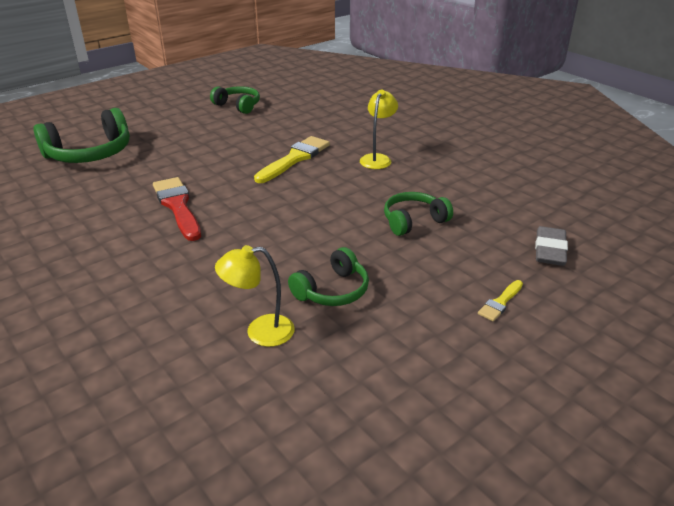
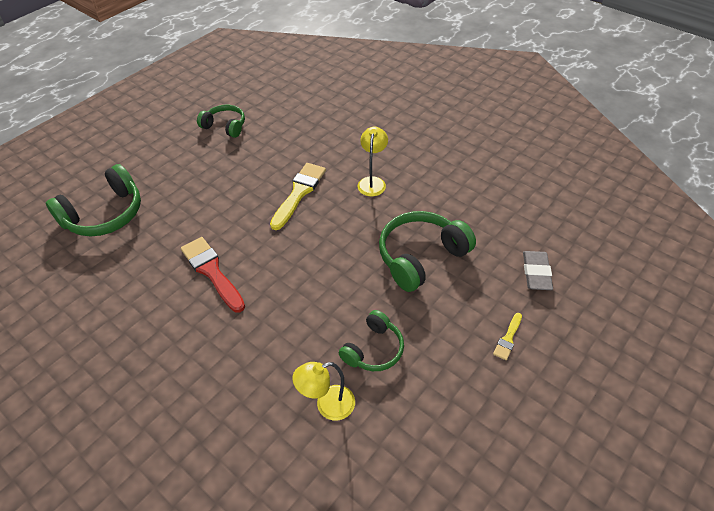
camera: 10 degrees left, 15 degrees up
green headphones [384,192,453,236] -> green headphones [379,211,476,292], size x1.63

